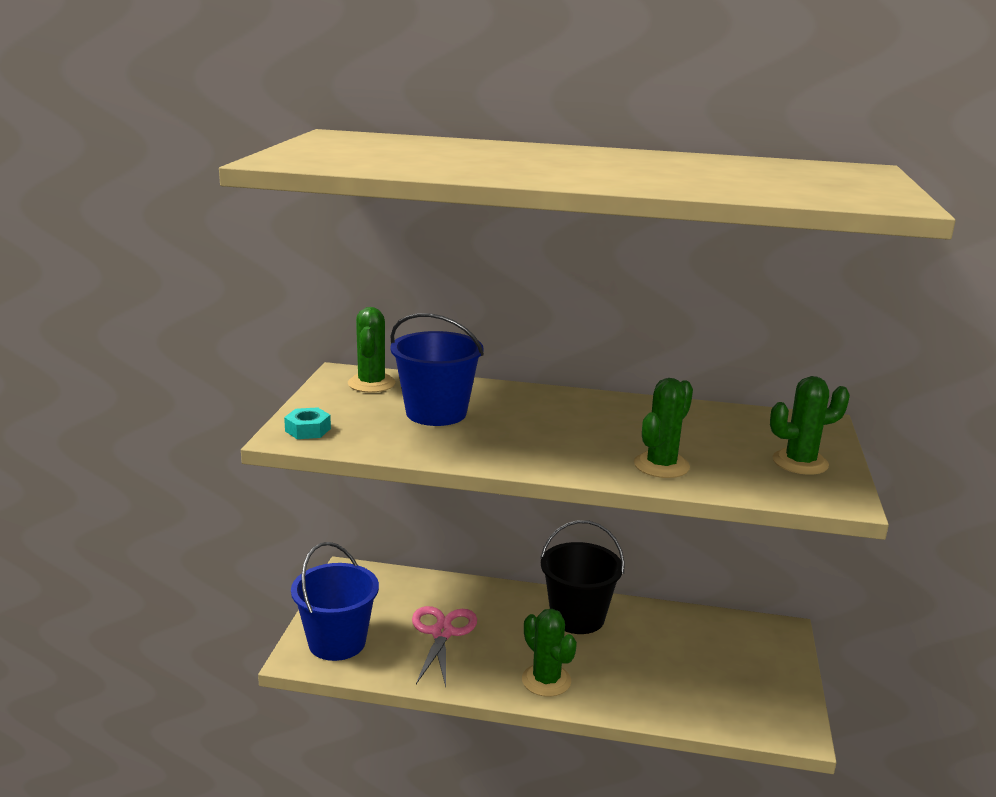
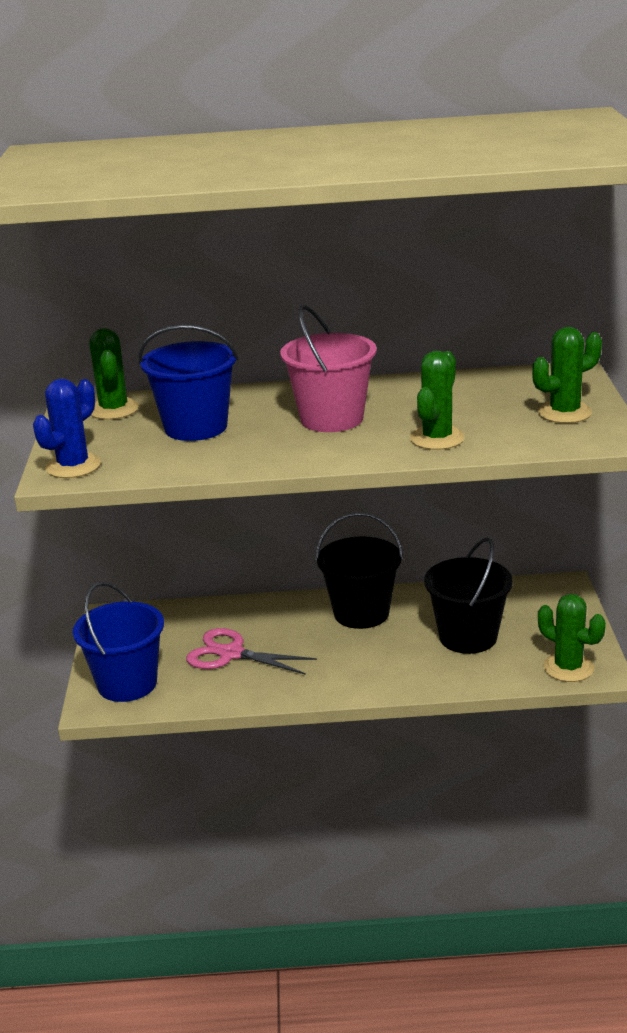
camera: 10 degrees left, 5 degrees up
turquoise nut [284,407,331,439] -> blue cactus [33,379,101,478]
pink scissors [412,606,477,687] -> pink scissors turned 60 degrees counterclockwise [186,628,317,675]
green cactus [522,609,577,697] -> green cactus moved to [538,594,606,682]
none -> pink bucket [280,305,377,432]
none -> black bucket [424,538,513,654]

